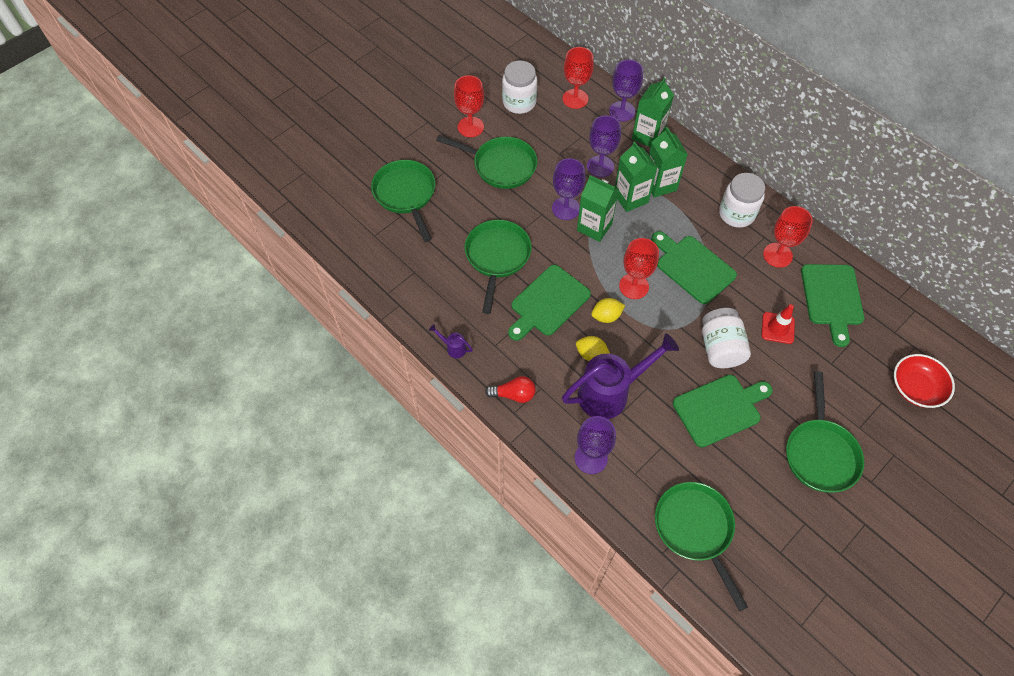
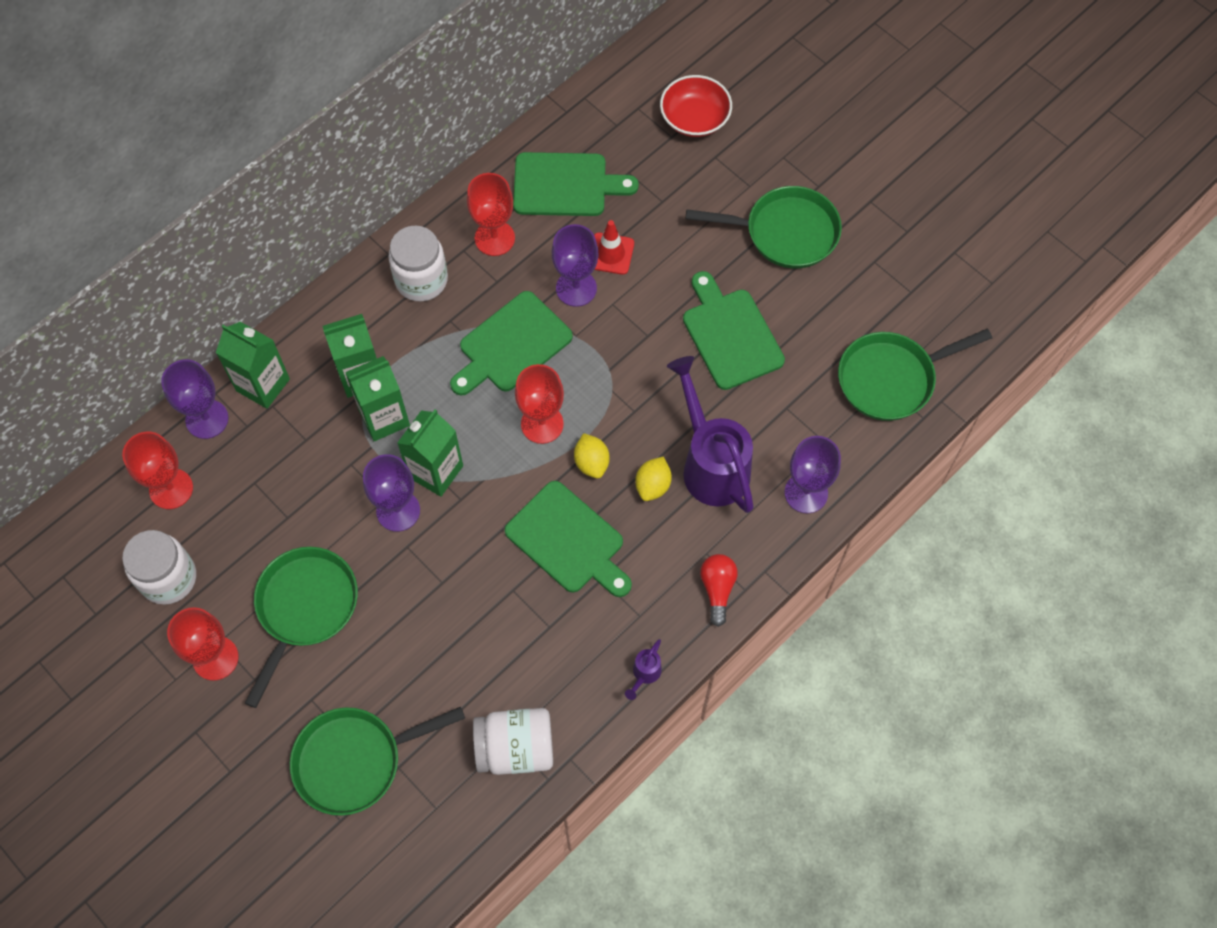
camera: 90 degrees left, 5 degrees up
green pan [465,220,532,314] -> none
purple goblet [587,115,621,177] -> purple goblet moved to [552,224,599,307]
white jar [702,308,751,368] -> white jar moved to [473,708,553,775]

